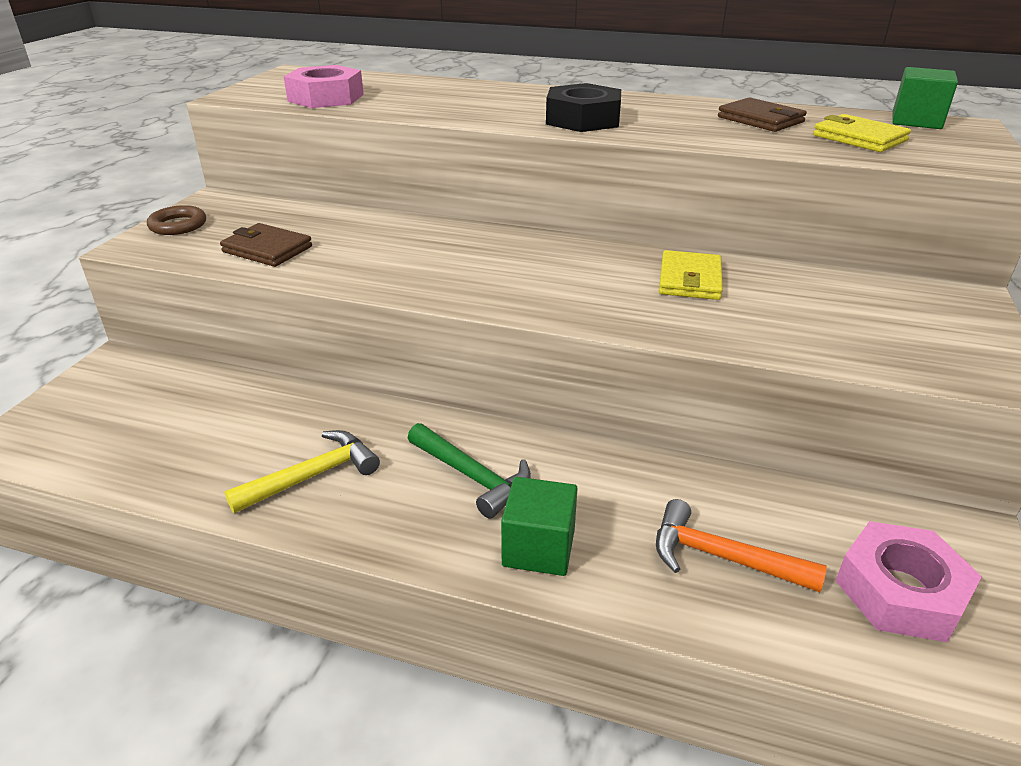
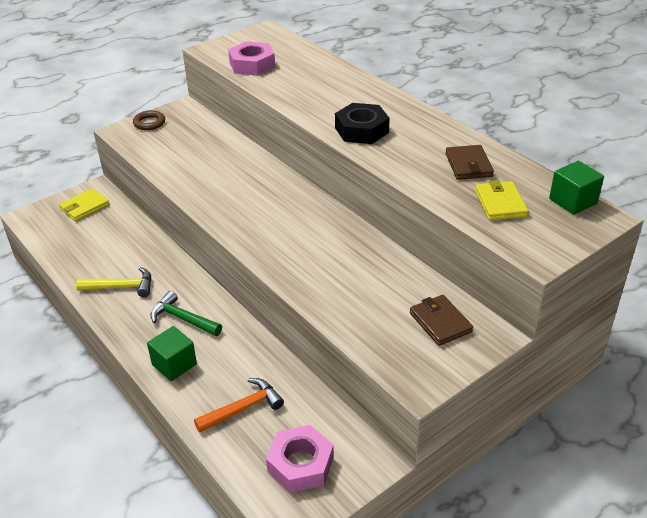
camera: 35 degrees right, 5 degrees up
brown wallet [220,223,312,267] -> brown wallet moved to [410,295,473,346]
green hammer [408,423,531,519] -> green hammer turned 135 degrees clockwise [150,291,222,336]
orange hammer [656,499,827,592] -> orange hammer turned 90 degrees clockwise [194,378,284,432]
yellow wallet [659,250,723,300] -> yellow wallet moved to [59,188,109,221]

